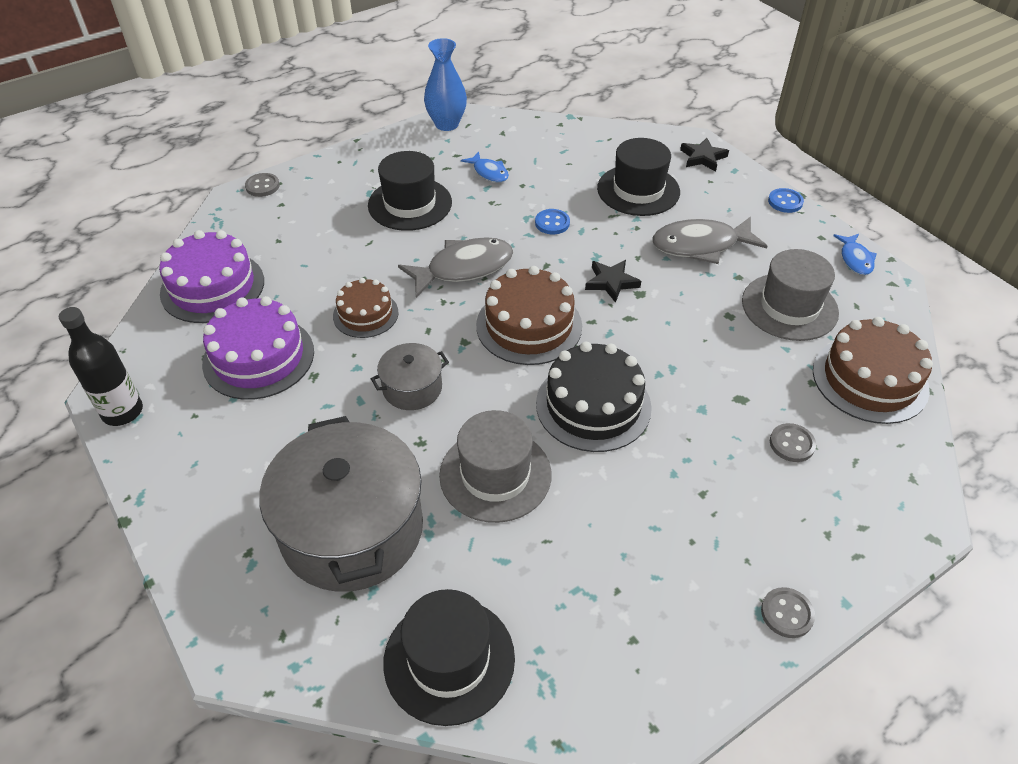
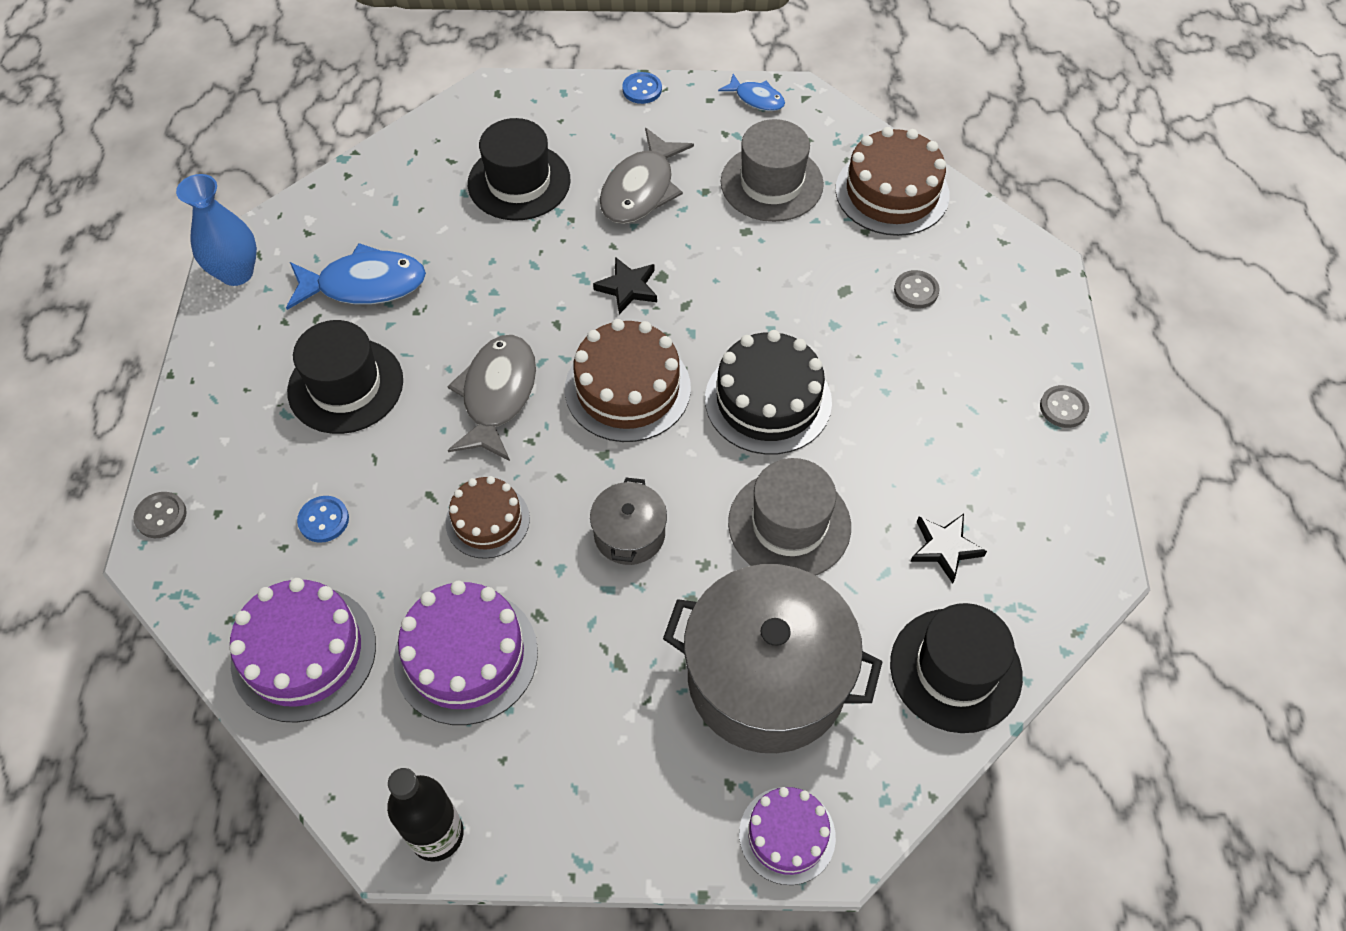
camera: 55 degrees left, 10 degrees up
blue fish [461,151,509,182] -> blue fish [286,243,426,310], size x1.82
blue button [535,209,570,235] -> blue button moved to [297,496,349,543]
black star [680,138,729,172] -> black star moved to [910,514,987,583]
none -> purple cake [739,787,836,885]

